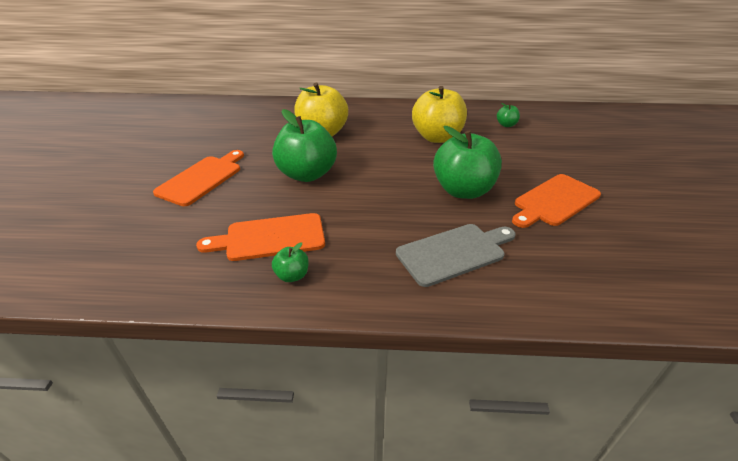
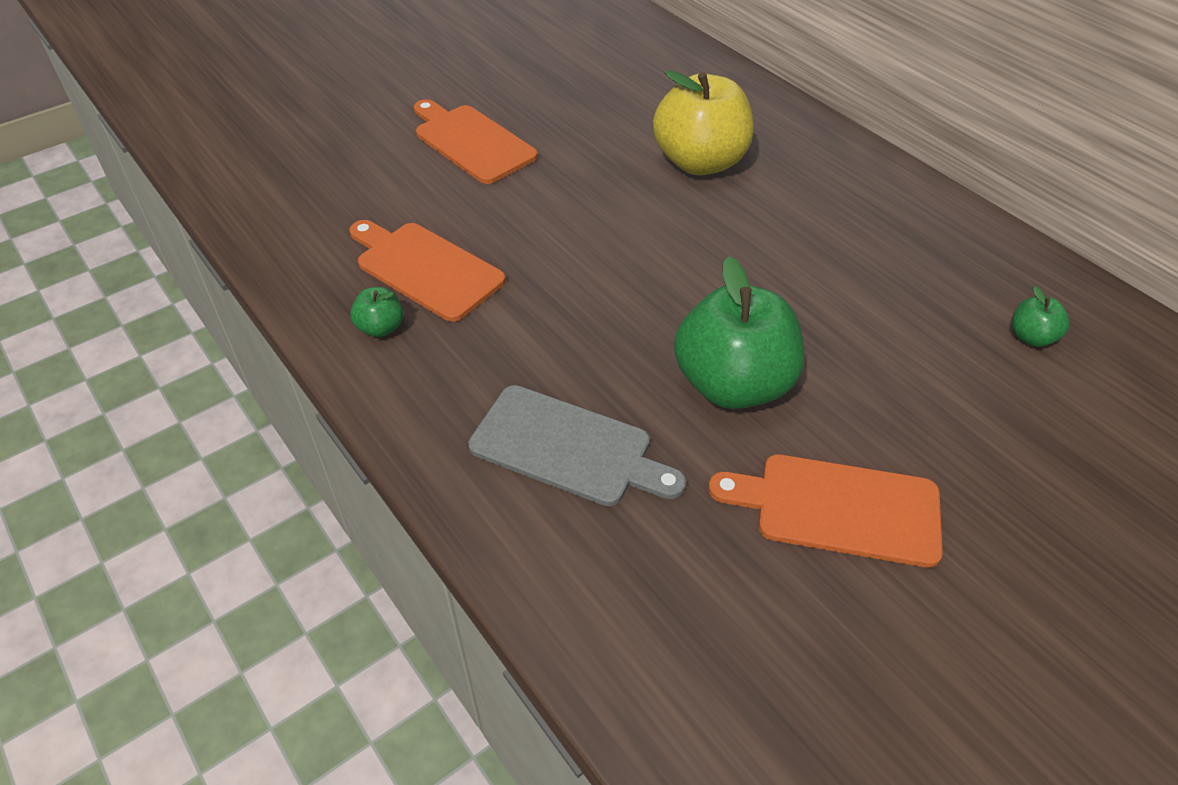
camera: 50 degrees right, 10 degrees up
orange cutting board [153,150,244,206] -> orange cutting board turned 120 degrees counterclockwise [414,99,538,184]
green apple [272,109,337,182] -> none
yellow apple [412,86,467,143] -> none

